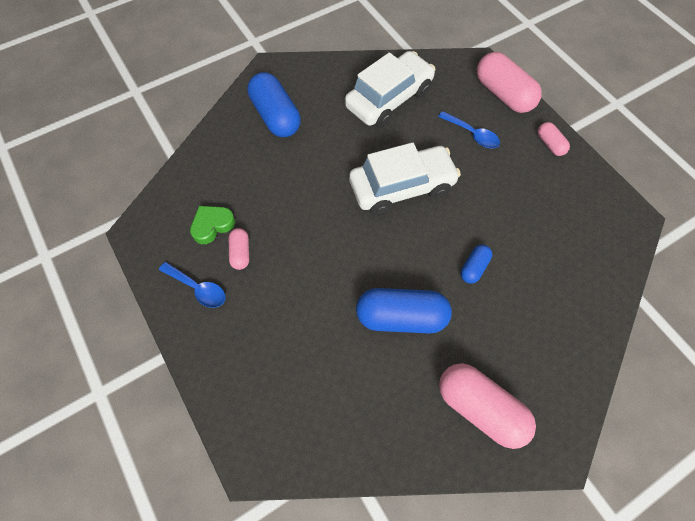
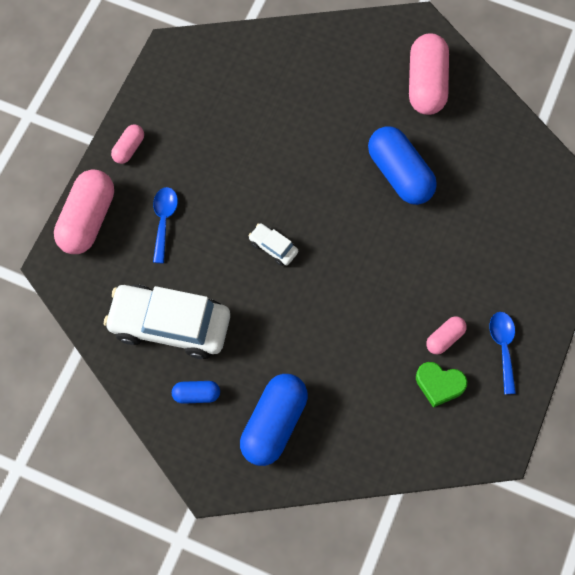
camera: 125 degrees left, 5 degrees up
white car [349,142,461,215] -> white car [248,223,298,266], size x0.43
blue capsule [461,245,492,284] -> blue capsule moved to [172,381,220,404]

